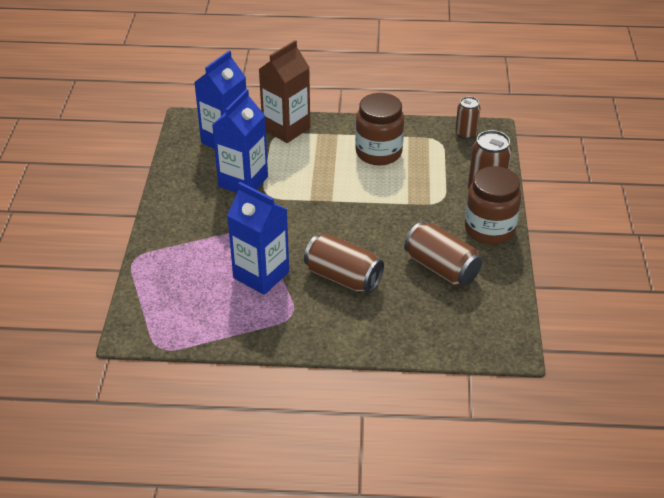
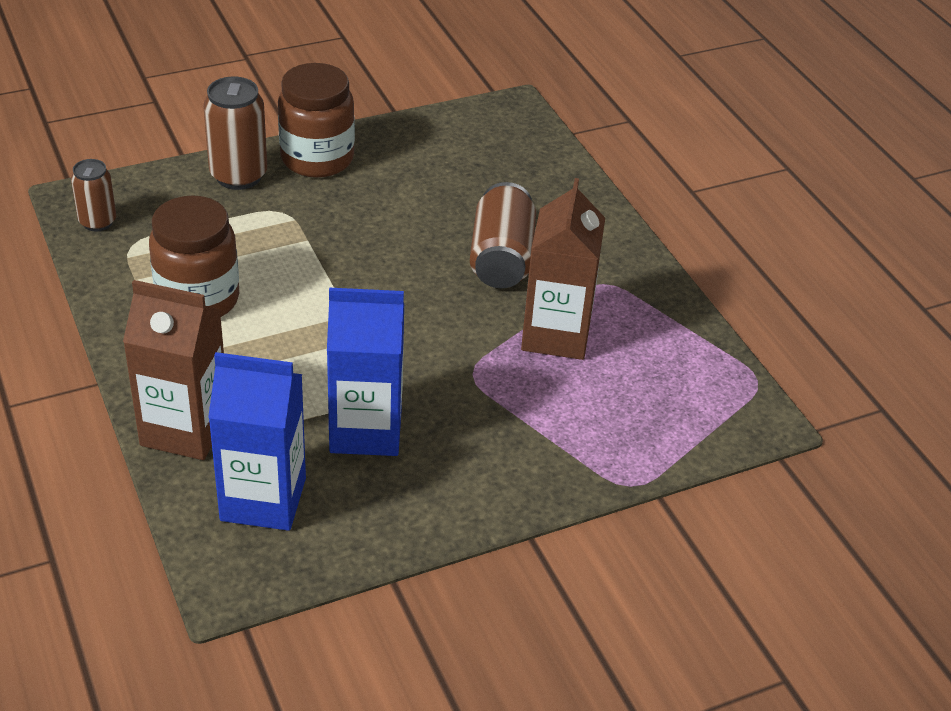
camera: 120 degrees left, 0 degrees up
blue carton [227,182,289,295] -> brown carton [521,178,605,360]
brown can [404,222,482,286] -> none

